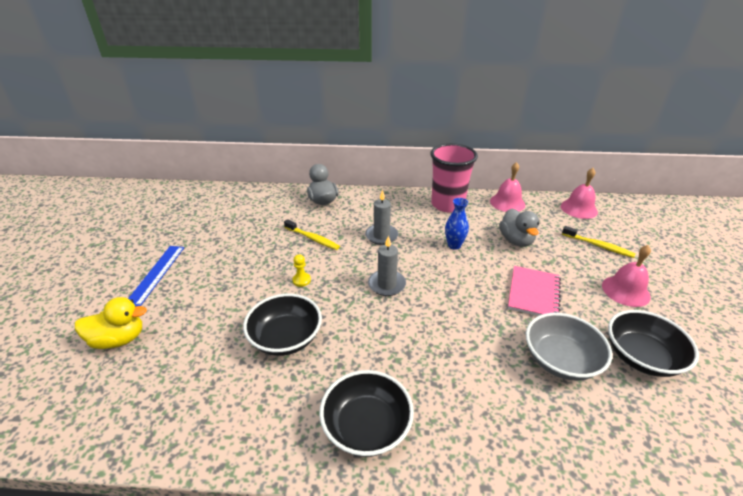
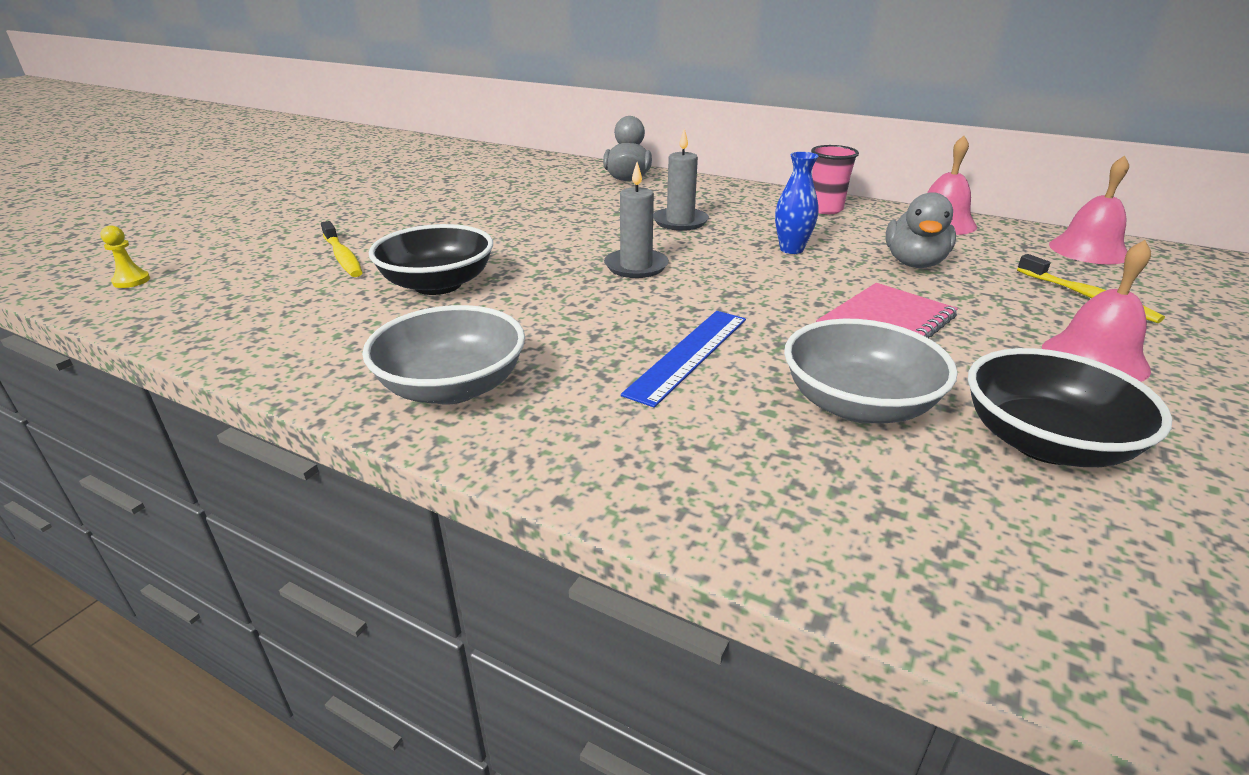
camera: 25 degrees right, 5 degrees down
yellow duck [75,297,147,349] -> none
blue ruler [128,246,184,307] -> blue ruler moved to [621,311,746,408]
yellow toothbrush [284,219,340,250] -> yellow toothbrush moved to [321,221,363,277]
yellow pawn [292,254,311,287] -> yellow pawn moved to [100,225,150,288]
black bowl [319,370,414,457] -> grey bowl [362,305,525,404]
pink cup [431,143,478,212] -> pink cup [811,145,859,214], size x0.58

